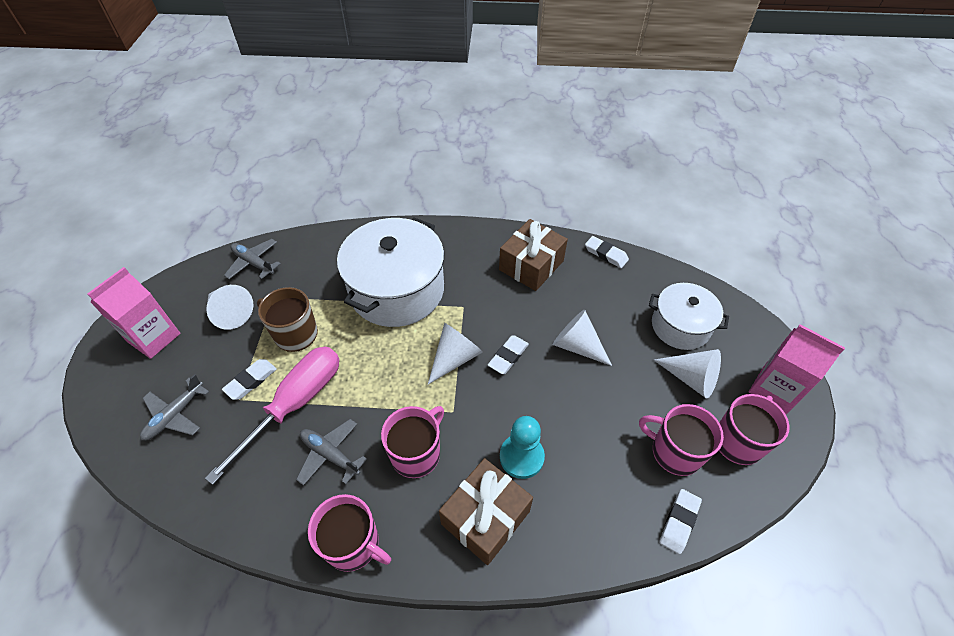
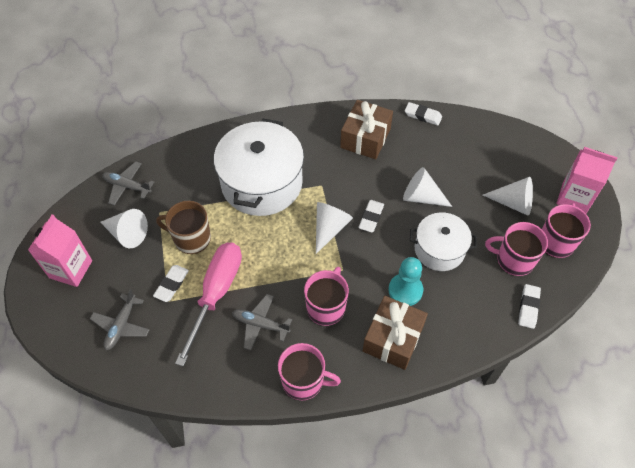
camera: 15 degrees left, 5 degrees up
white pot [649,283,729,350] -> white pot moved to [410,212,477,271]

